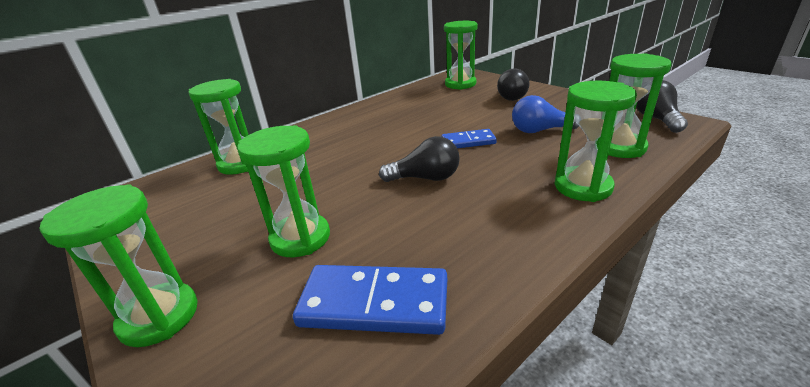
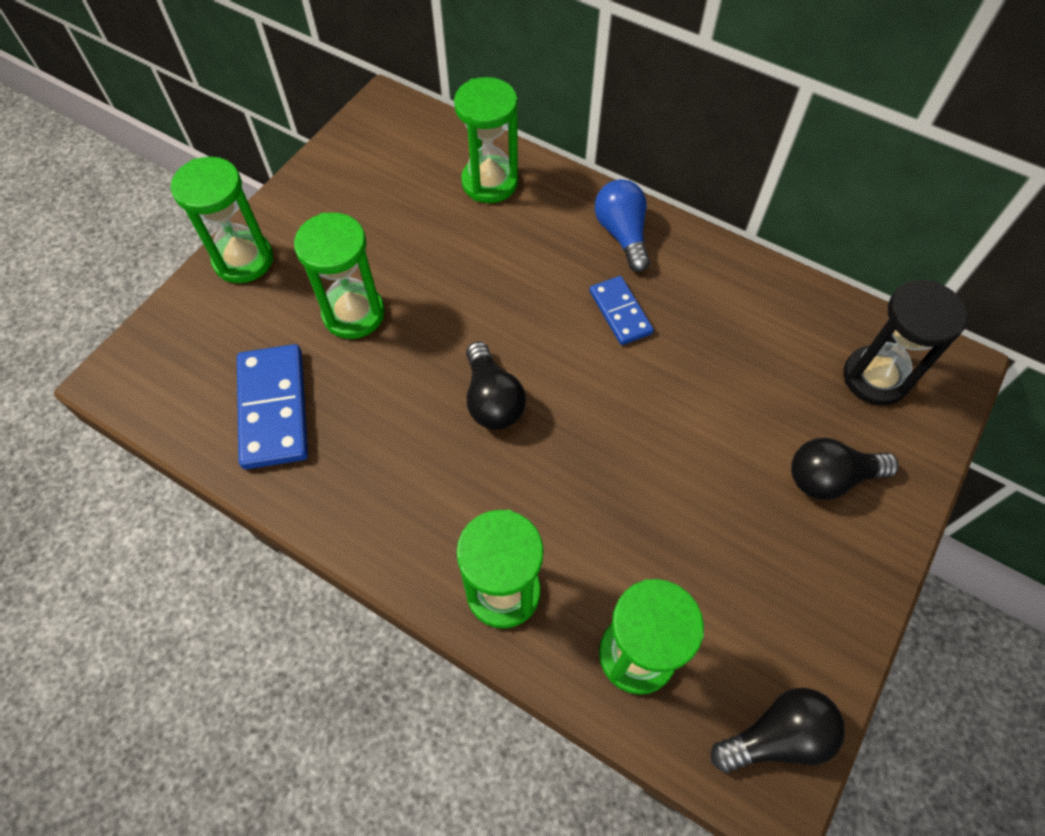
camera: 70 degrees right, 30 degrees up
blue domino [442,129,497,148] -> blue domino moved to [590,276,654,345]
green hourglass [444,21,478,90] -> black hourglass [844,280,968,406]
blue light bulb [512,95,579,133] -> blue light bulb moved to [595,179,650,272]

